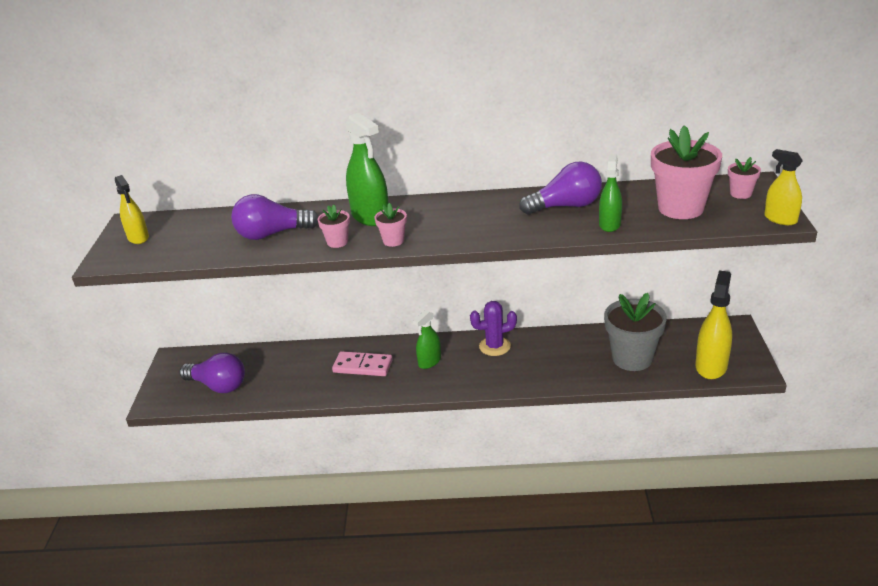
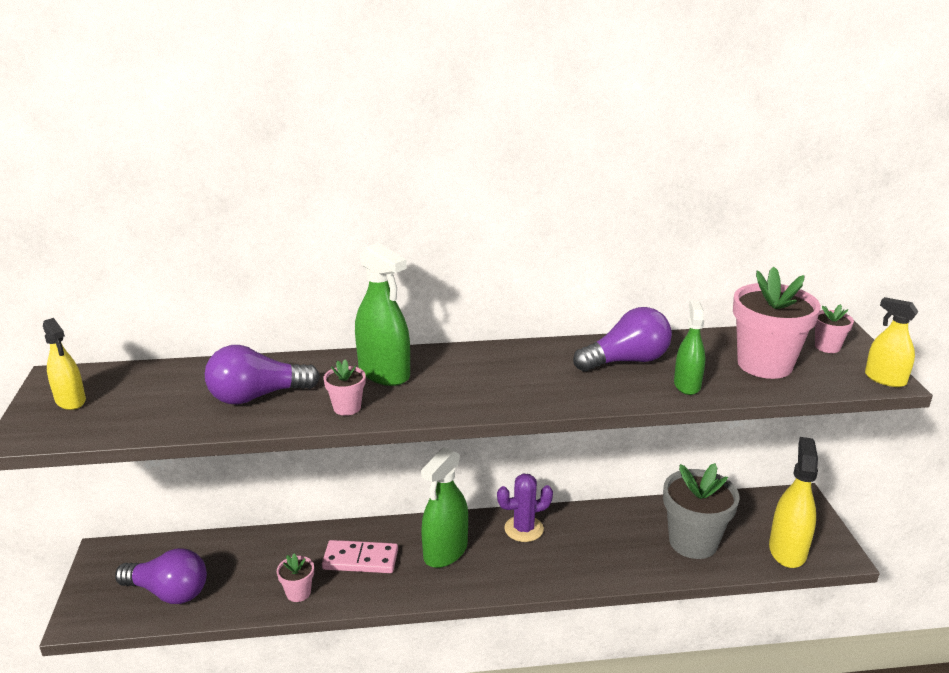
camera: 10 degrees left, 5 degrees down
pink flower pot [375,203,407,247] -> pink flower pot moved to [277,554,314,602]
green spray bottle [413,310,441,369] -> green spray bottle [421,447,468,568], size x1.60

